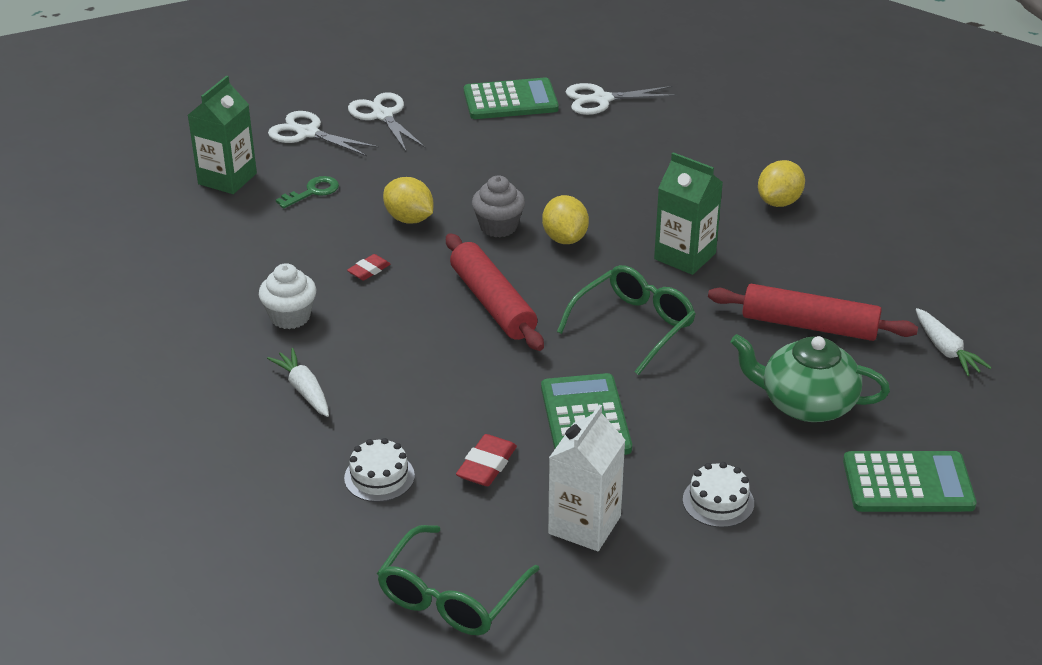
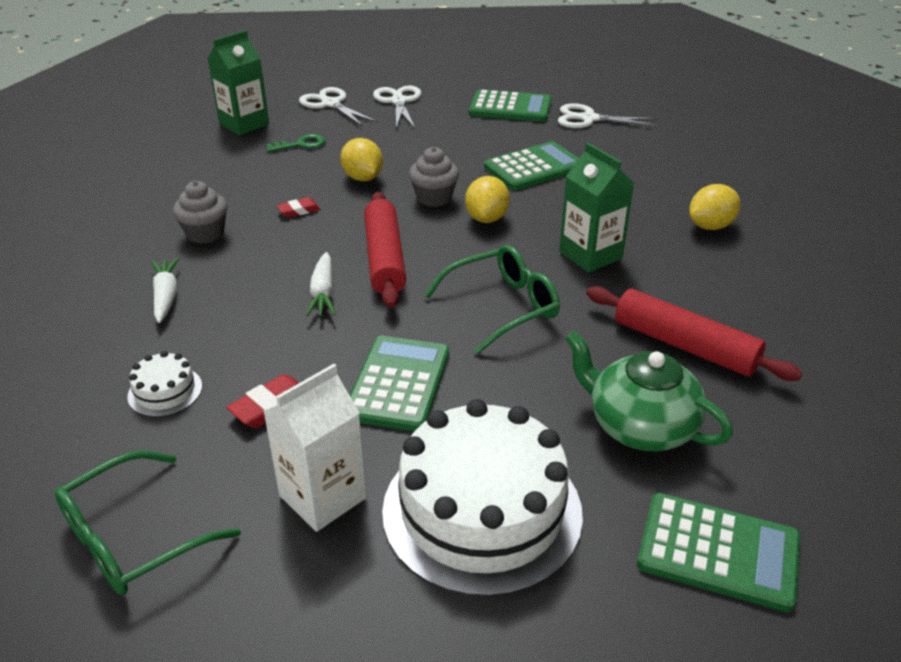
camera: 20 degrees right, 0 degrees up
white cupcake [259,263,316,329] -> grey cupcake [173,181,228,244]
white cake [683,462,754,528] -> white cake [382,399,583,597], size x2.38
white carrot [916,308,992,376] -> white carrot moved to [306,252,336,317]
none -> green calculator [484,141,579,190]

